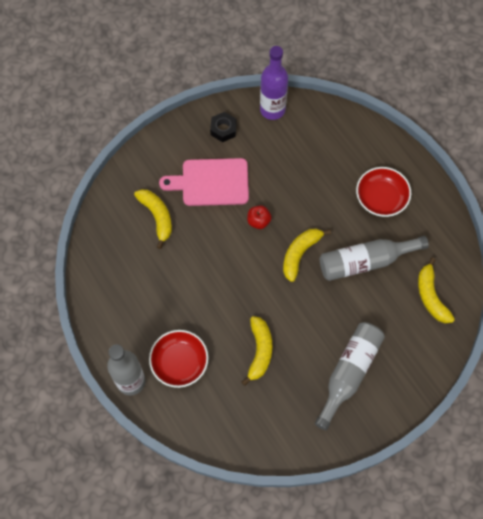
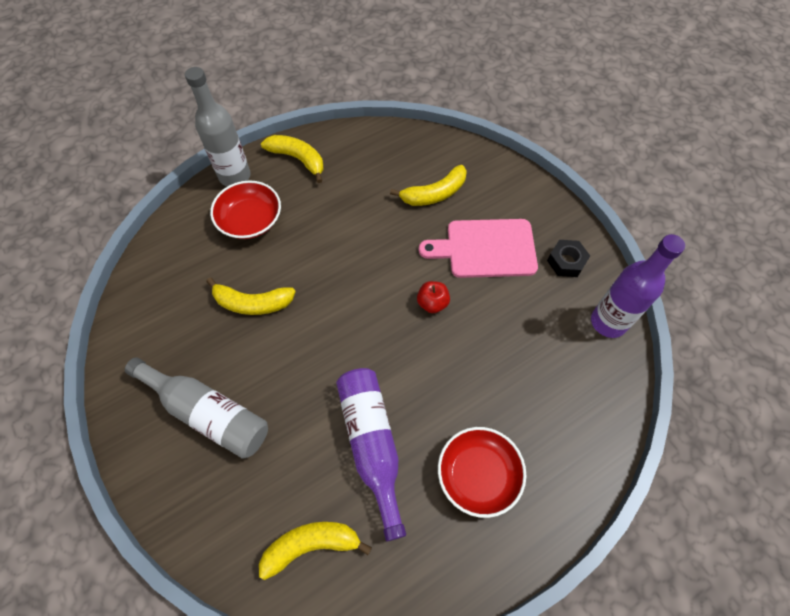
camera: 90 degrees right, 5 degrees down
pink cutting board [159,158,249,206] -> pink cutting board turned 90 degrees counterclockwise [419,219,538,278]
yellow banana [283,228,331,282] -> yellow banana moved to [261,135,324,183]
grey bottle [320,236,429,281] -> purple bottle [336,368,406,542]

